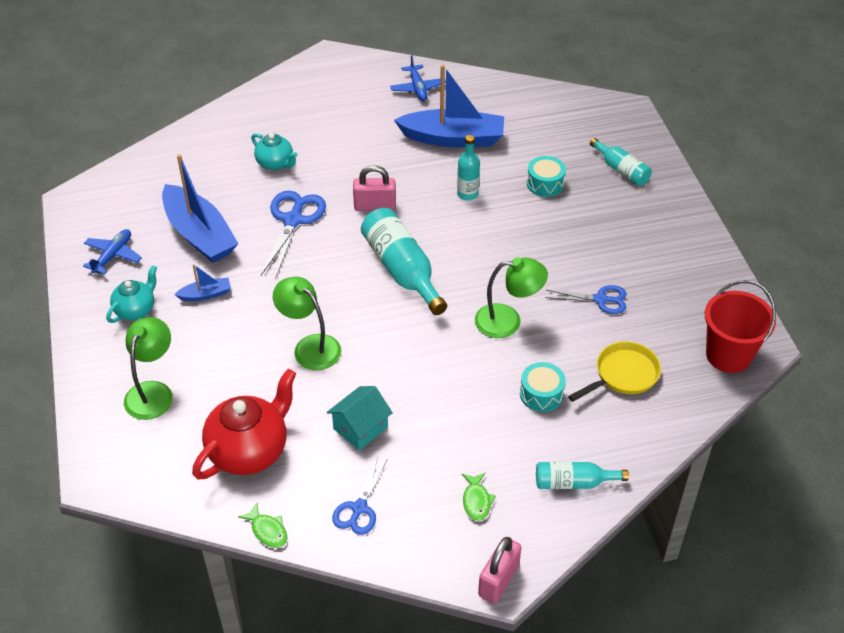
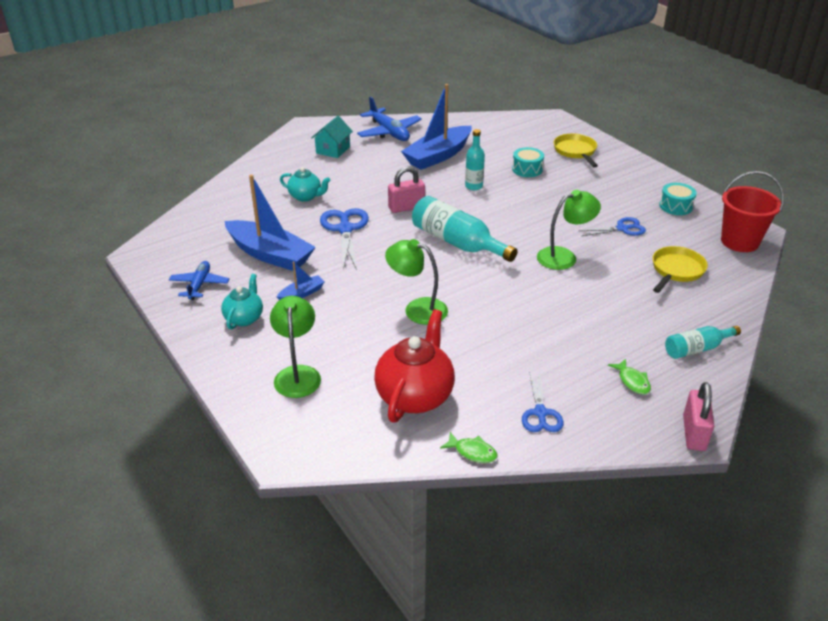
camera: 20 degrees left, 10 degrees down
turquoise house [327,386,393,450] -> turquoise house moved to [311,116,353,158]
blue plane [390,55,446,101] -> blue plane [357,96,422,141], size x1.54
blue boat [394,65,504,147] -> blue boat turned 150 degrees clockwise [401,84,472,170]
turquoise drum [520,362,566,412] -> turquoise drum moved to [659,183,697,215]
turquoise bottle [590,138,652,186] -> yellow pan [554,133,598,168]

